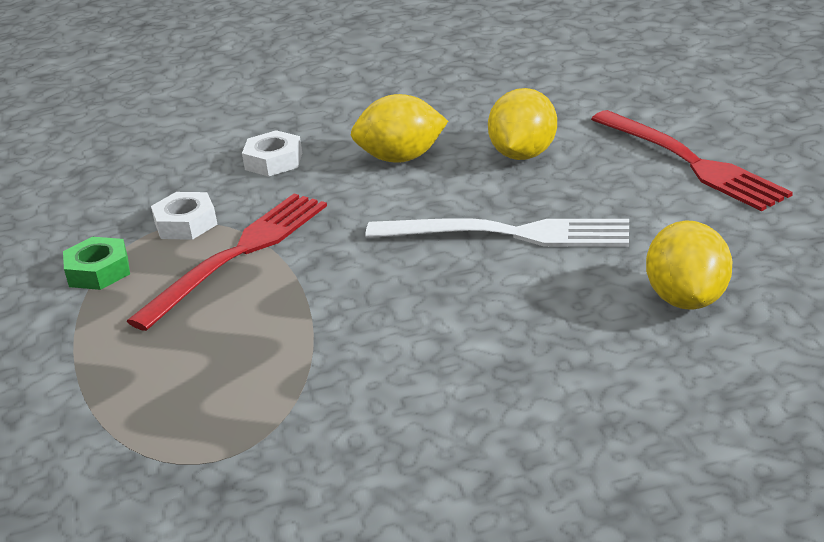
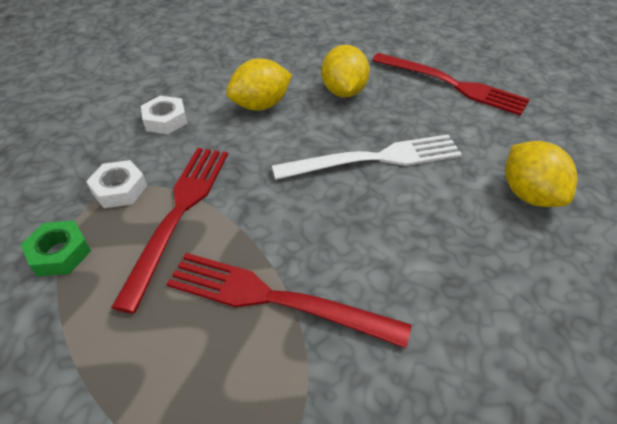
camera: 25 degrees left, 15 degrees up
none -> red fork [167,253,412,348]

